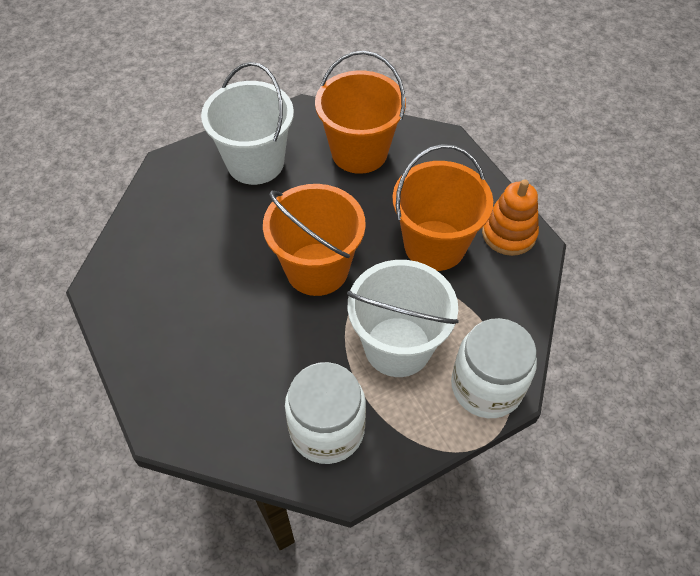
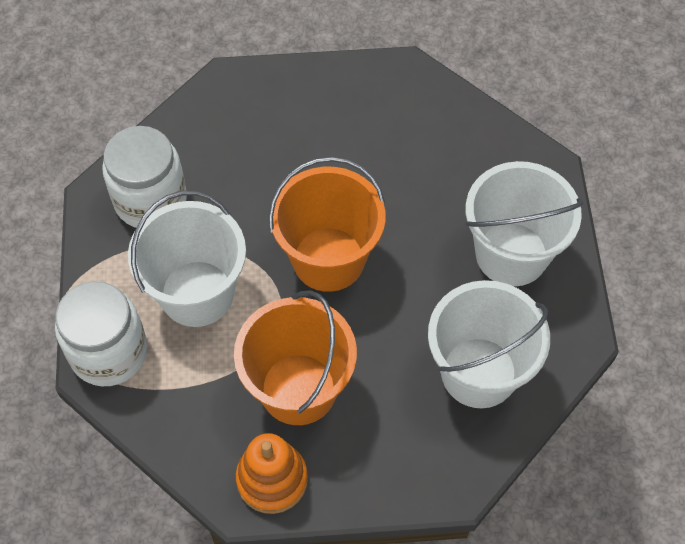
camera: 115 degrees right, 5 degrees up
orange bucket [315,51,406,174] -> white bucket [428,280,550,408]

